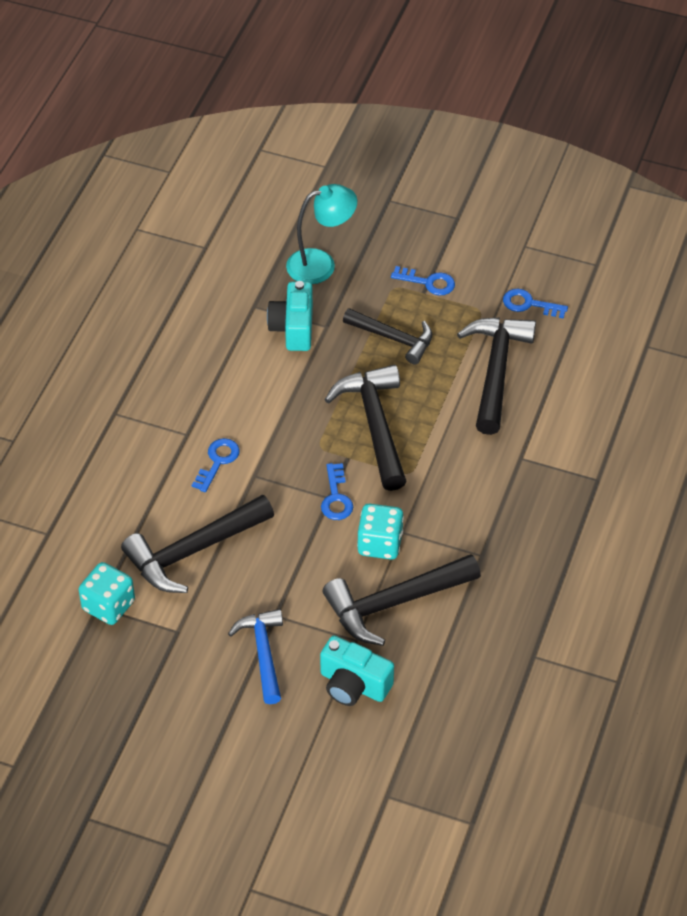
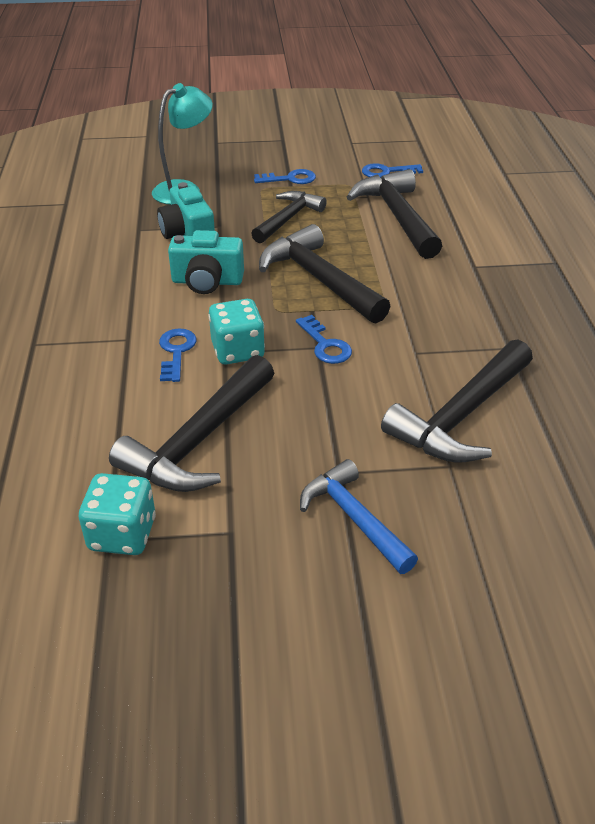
camera: 25 degrees left, 10 degrees down
turquoise camera [320,635,394,706] -> turquoise camera moved to [168,230,244,294]
black hammer [343,308,432,364] -> black hammer turned 60 degrees counterclockwise [251,191,327,243]
turquoise dice [357,504,404,560] -> turquoise dice moved to [208,299,265,364]

